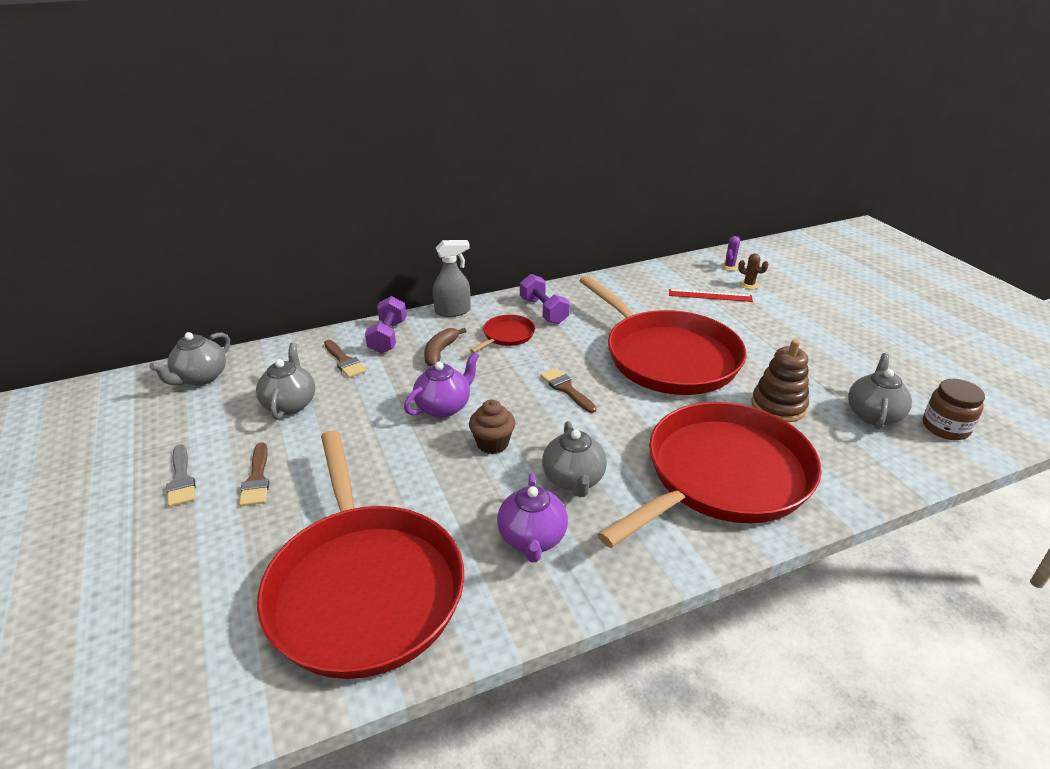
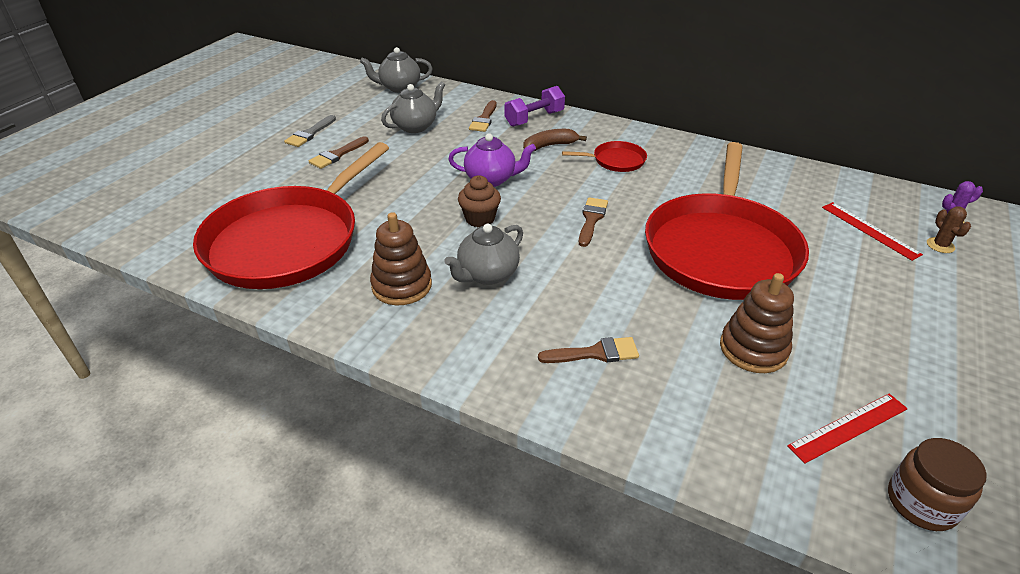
camera: 50 degrees right, 5 degrees up
grey spray bottle [433,240,471,317] -> none
purple teapot [497,473,568,563] -> brown stacking toy [370,212,432,305]
purple dumbbell [520,274,570,324] -> none
red pan [597,402,822,548] -> brown brush [538,337,639,363]
grey teapot [848,353,912,429] -> red ruler [787,394,908,464]

